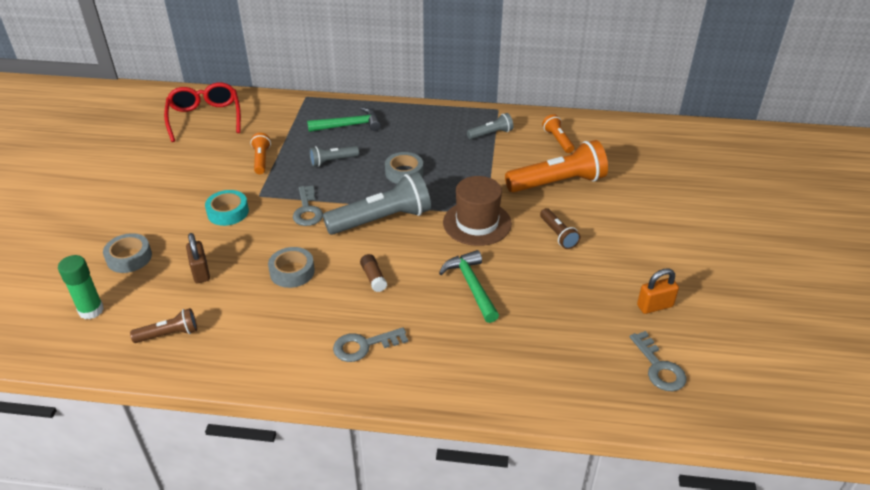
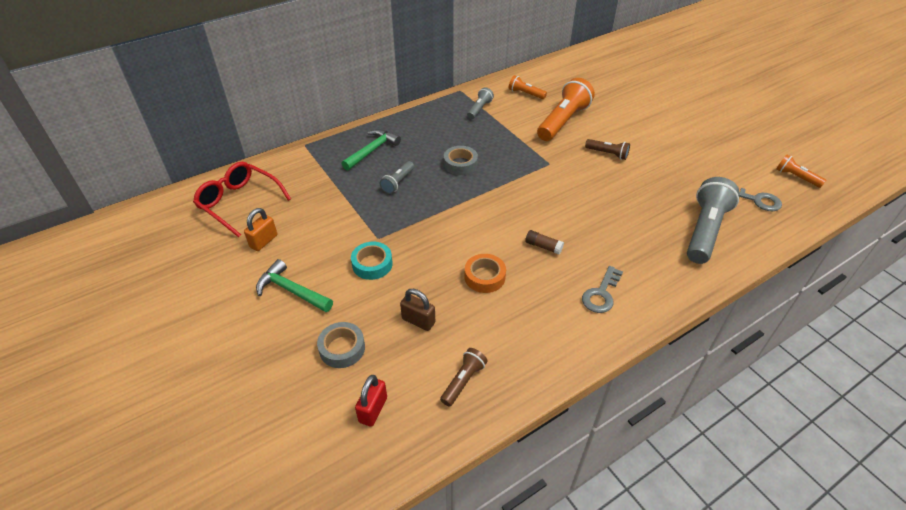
camera: 40 degrees left, 5 degrees up
green glue stick [58,255,104,319] -> red padlock [355,375,387,427]
orange flashlight [250,133,271,174] -> orange flashlight moved to [776,155,826,188]
grey tape [268,247,315,288] -> orange tape [465,254,506,293]
grey key [293,186,323,226] -> none
grey flashlight [323,172,431,235] -> grey flashlight moved to [687,177,739,264]
green hammer [439,250,499,323] -> green hammer moved to [256,259,333,312]
brown hat [443,176,512,246] -> none
orange padlock [637,268,679,314] -> orange padlock moved to [244,208,277,251]

